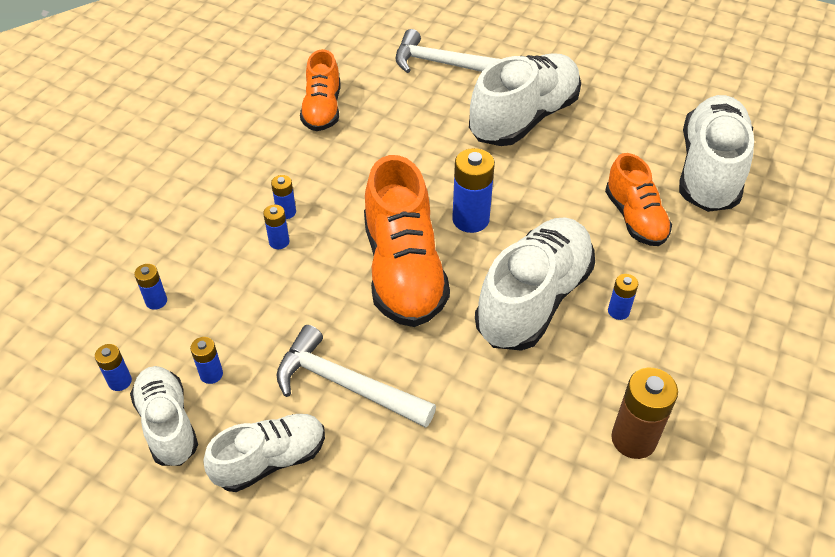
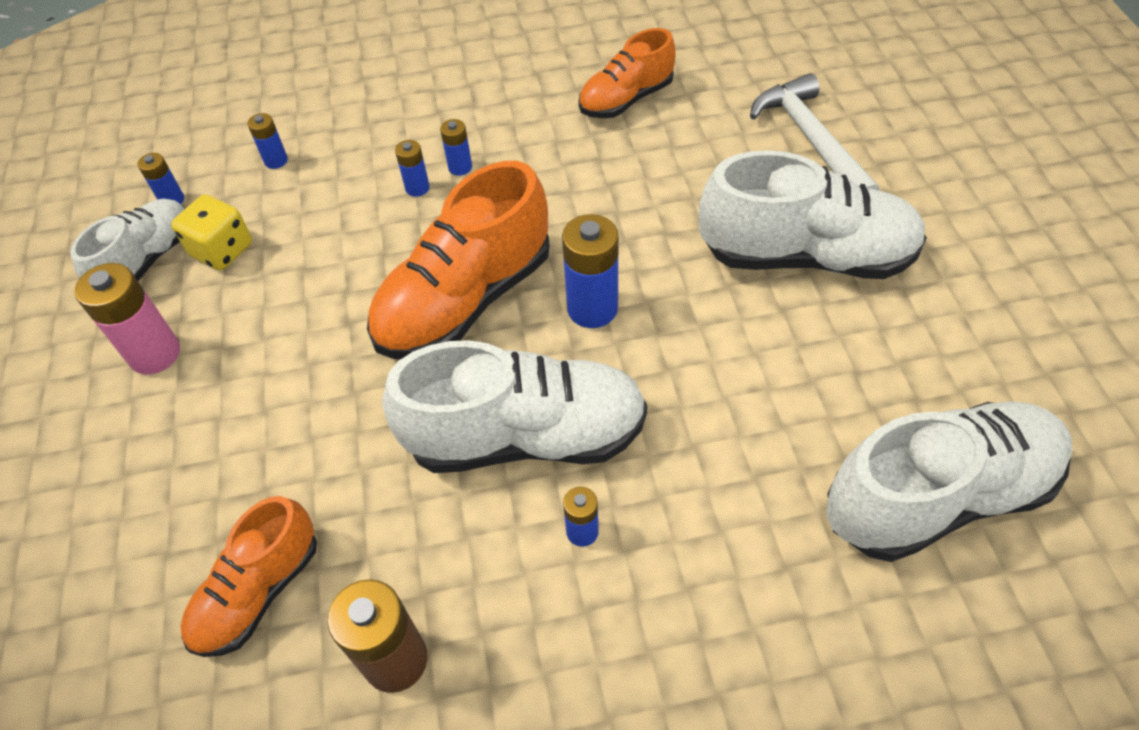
camera: 55 degrees right, 5 degrees up
blue battery [190,337,223,384] -> yellow dice [171,194,252,270]
white shoe [203,414,325,492] -> pink battery [75,263,180,375]
white hammer [276,325,436,428] -> none
orange shoe [605,153,672,246] -> orange shoe moved to [181,496,317,657]

